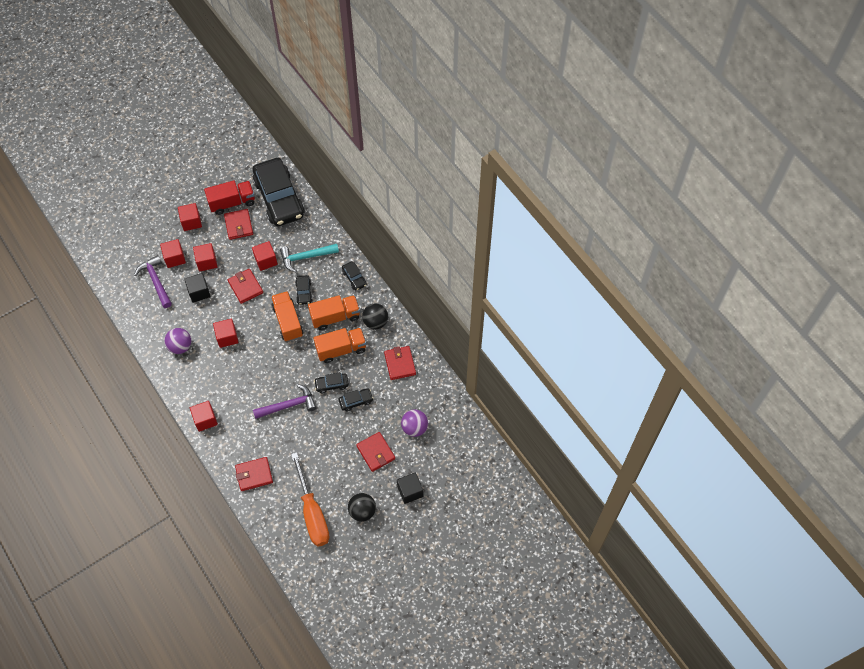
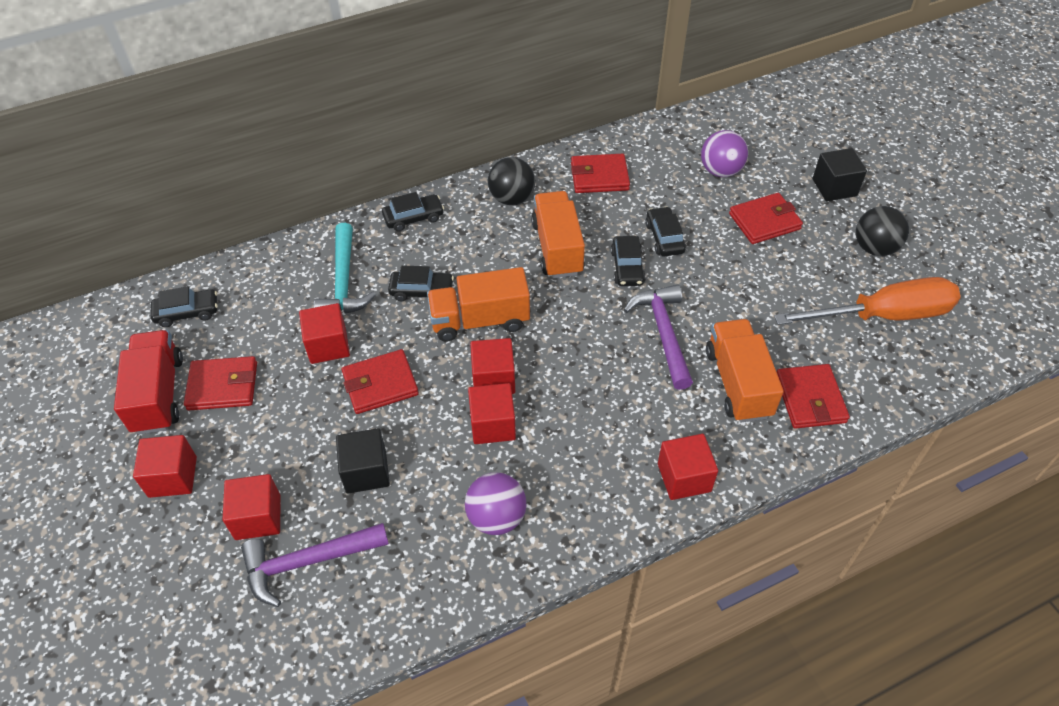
camera: 80 degrees left, 10 degrees down
red cube [193,243,218,271] -> red cube moved to [470,338,515,394]
black car [253,158,305,226] -> black car [151,286,218,327], size x0.41
orange truck [308,295,360,330] -> orange truck moved to [706,319,784,422]

